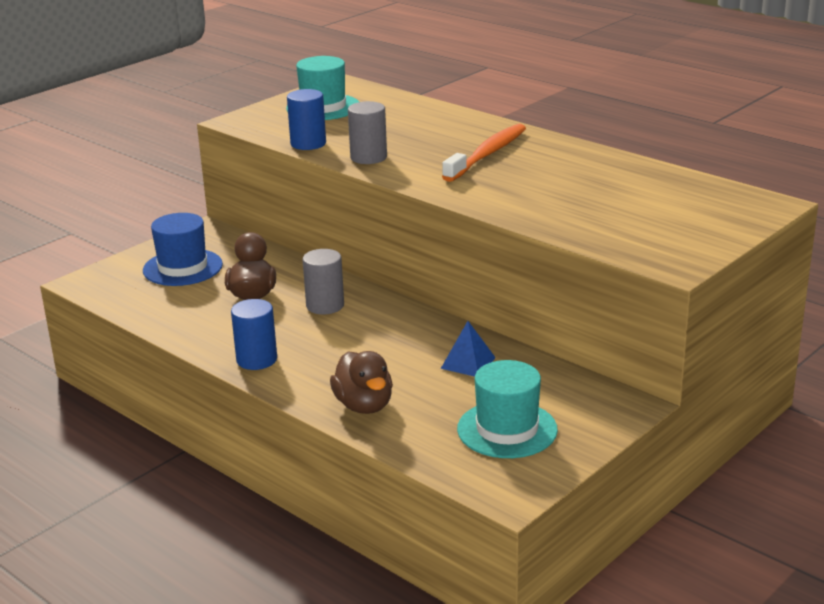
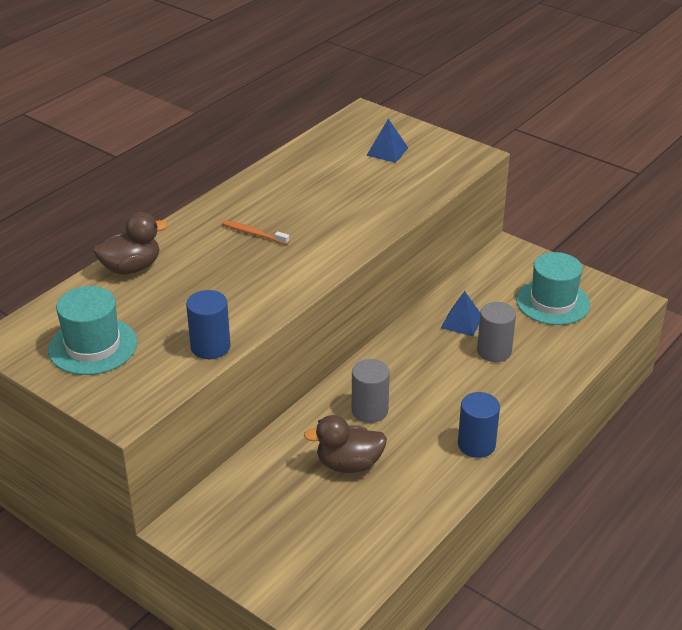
camera: 95 degrees left, 10 degrees up
blue hat [143,213,223,286] -> none
brown duck [330,351,393,414] -> brown duck moved to [93,212,168,274]
grey cylinder [348,101,387,164] -> grey cylinder moved to [477,302,516,362]
orange toothbrush [442,124,526,182] -> orange toothbrush [222,220,289,245], size x0.52
none -> blue pyramid [366,119,408,163]

